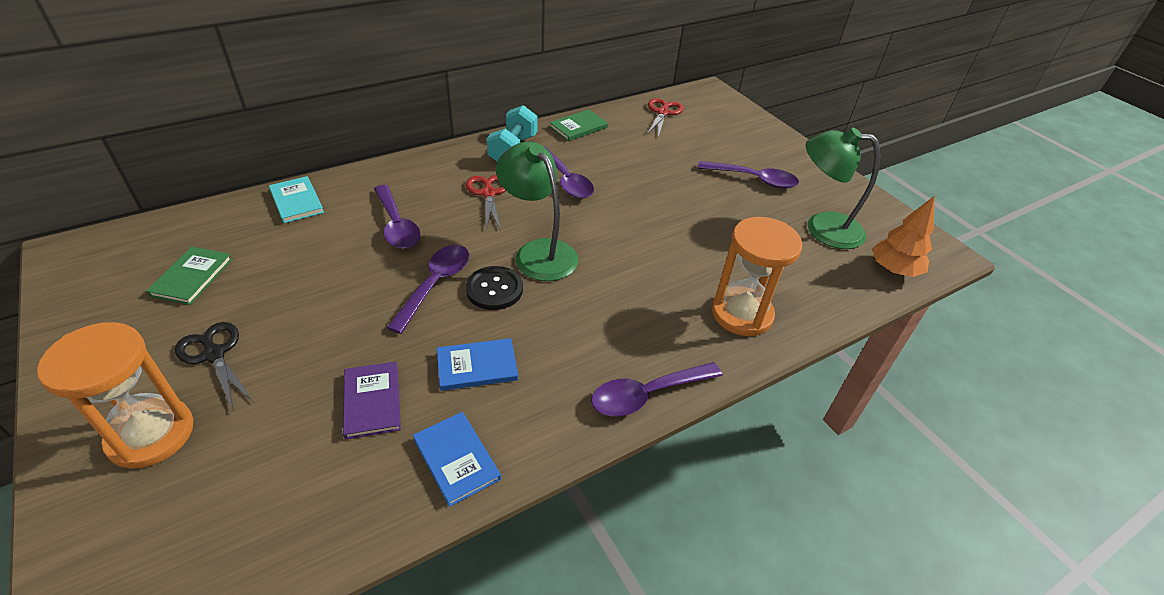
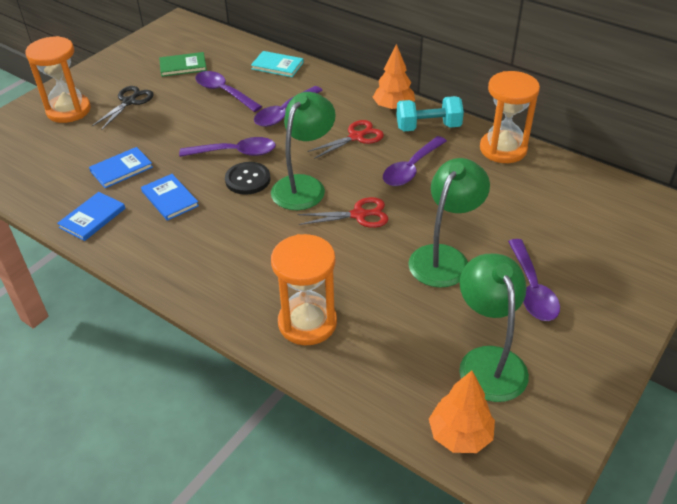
camera: 70 degrees right, 0 degrees up
turquoise book [269,176,324,223] -> turquoise book turned 75 degrees clockwise [251,51,304,77]
purple book [343,362,401,440] -> blue book [89,147,153,188]
green book [550,109,608,141] -> orange hourglass [480,71,540,163]
purple spoon [591,362,723,416] -> purple spoon moved to [195,71,262,112]
red scissors [647,98,683,138] -> red scissors moved to [298,197,388,228]
none -> orange tree [373,44,415,111]
none -> green lamp [408,158,490,288]

